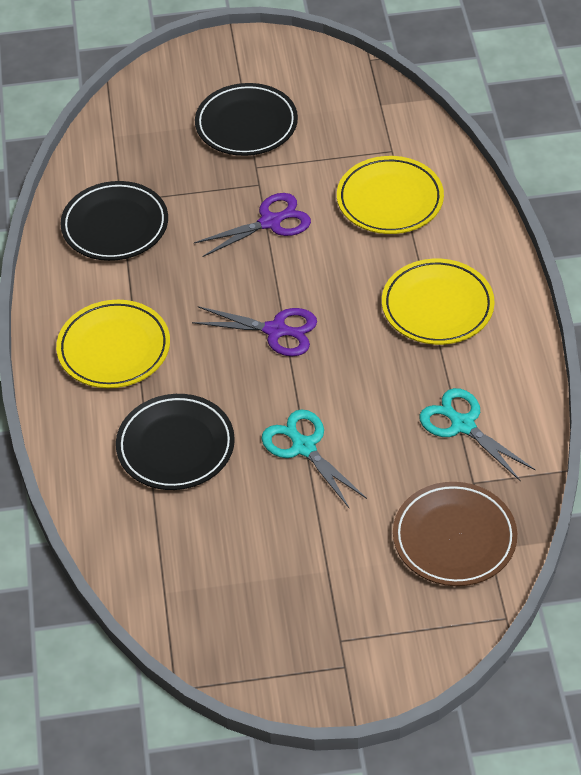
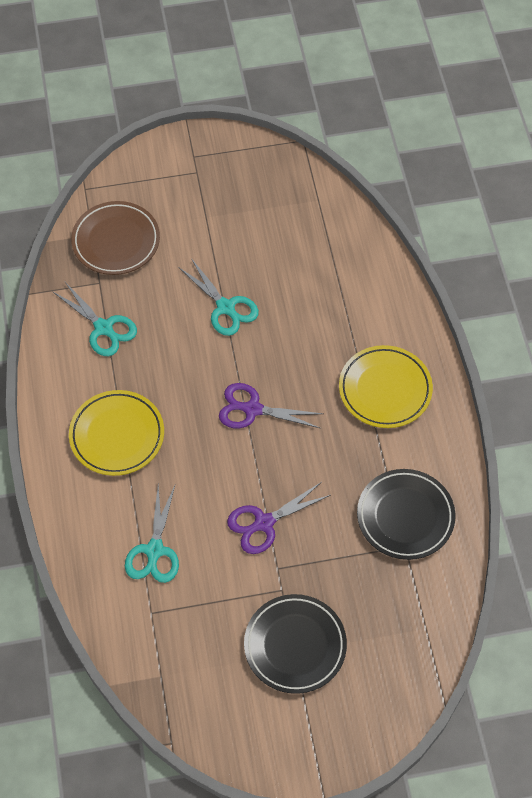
camera: 175 degrees right, 10 degrees up
black plate [116,394,235,490] -> none
yellow plate [337,156,444,234] -> turquoise scissors [125,485,179,583]

